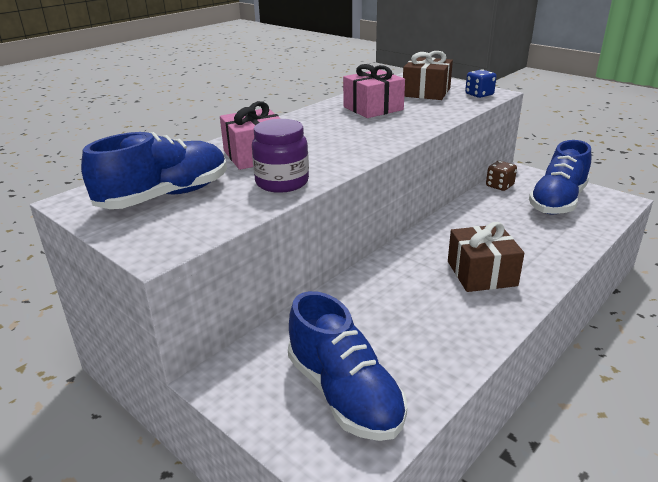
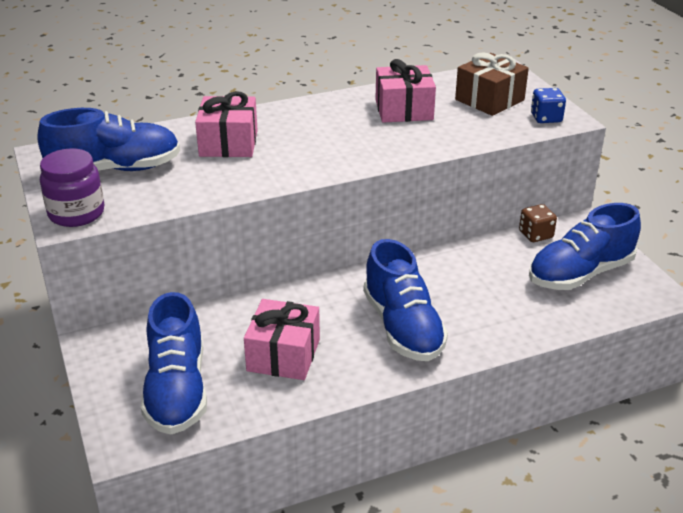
camera: 25 degrees right, 5 degrees up
purple jar [252,119,309,193] -> purple jar moved to [40,148,104,227]
brown gift [448,222,524,292] -> blue shoe [363,239,448,361]
none -> pink gift [244,299,320,380]

